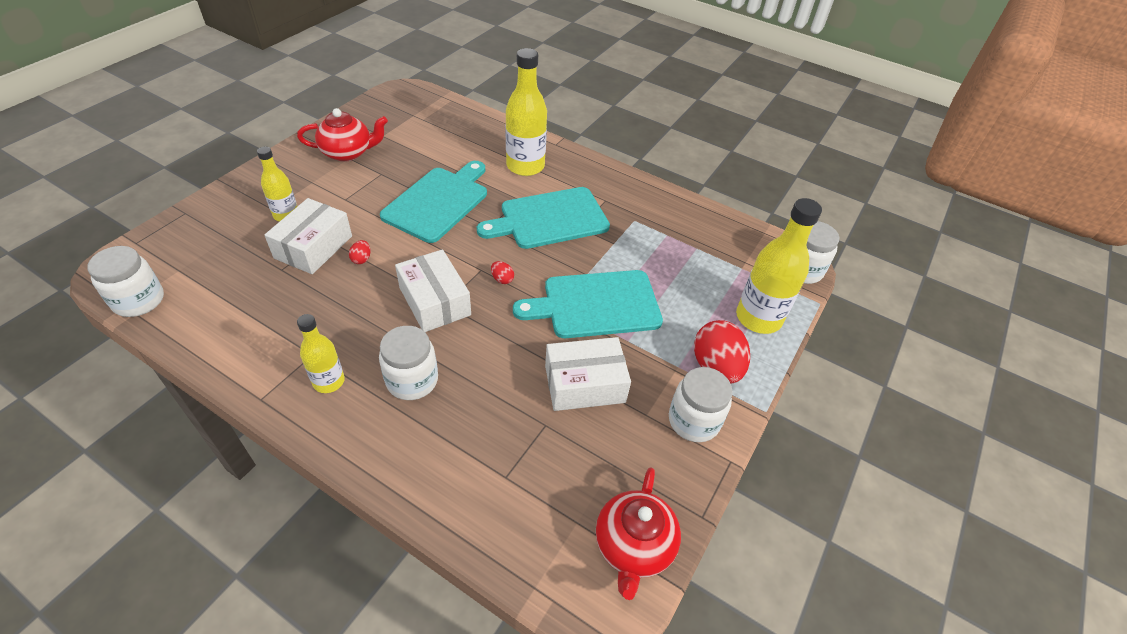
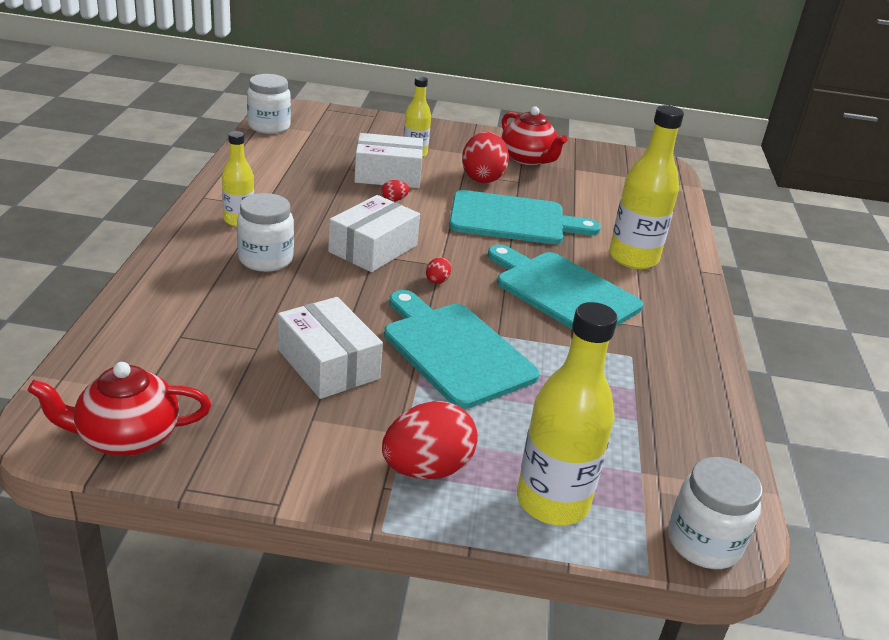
camera: 65 degrees right, 15 degrees down
white jar [669,367,733,442] -> none
none -> red egg [462,132,509,183]

